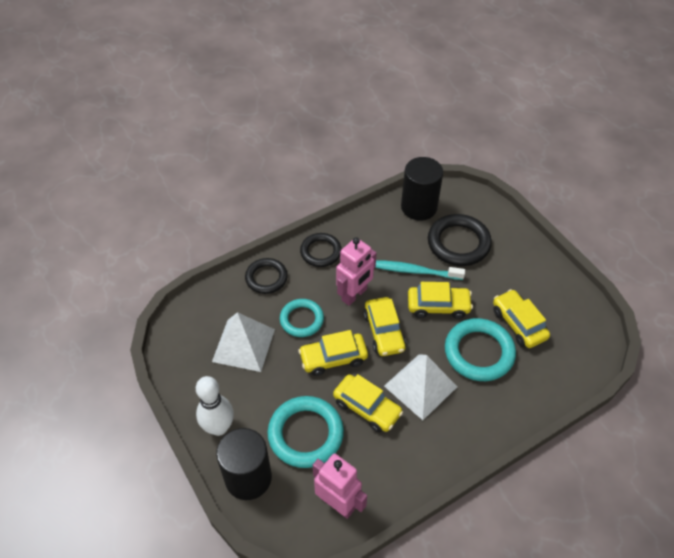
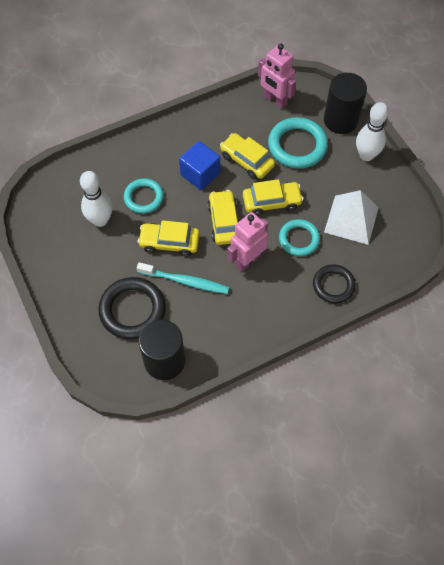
camera: 175 degrees left, 10 degrees up
black ring [300,233,342,267] -> none
white pyramid [384,354,457,420] -> blue cube [179,141,220,190]
turquoise ring [445,318,516,381] -> turquoise ring [124,178,164,214], size x0.65
yellow car [493,289,550,348] -> white bowling pin [80,171,112,227]

